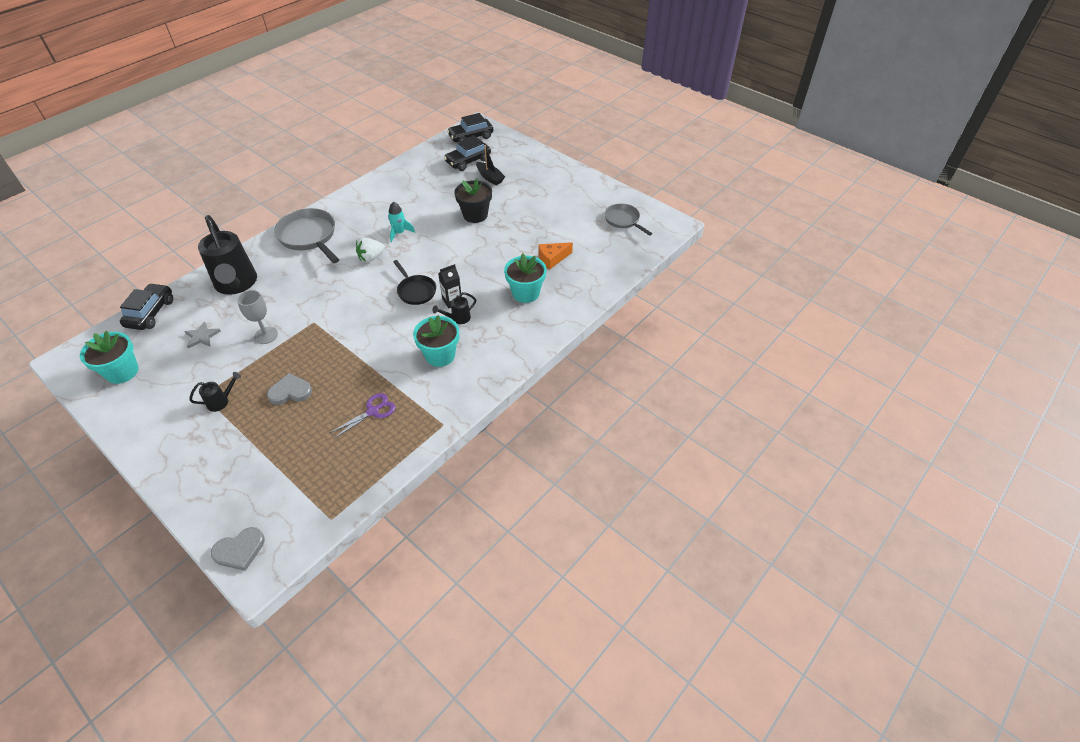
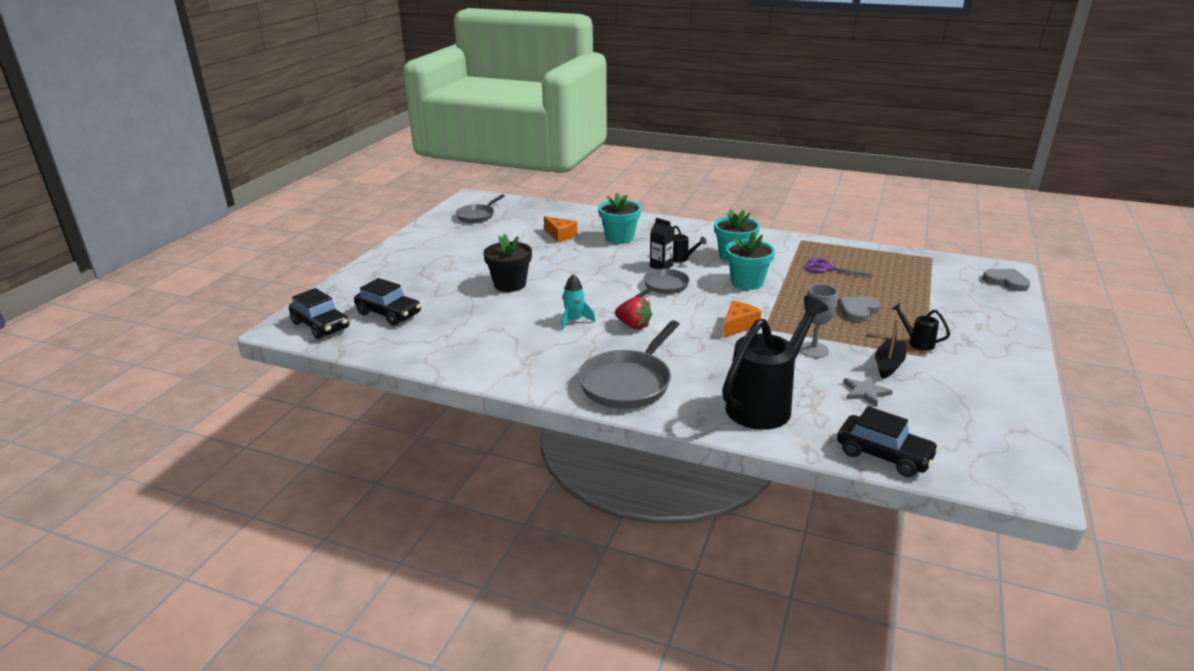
camera: 110 degrees left, 20 degrees down
turquoise flower pot [80,331,139,384] -> turquoise flower pot moved to [726,232,775,290]
black car [120,283,173,330] -> black car turned 135 degrees counterclockwise [837,406,939,477]
grey heart [267,373,312,405] -> grey heart turned 75 degrees clockwise [838,296,880,322]
white strawberry [356,238,385,262] -> red strawberry [615,297,652,329]
black pan [393,260,436,305] -> grey pan [635,269,690,297]
black boat [476,145,505,185] -> black boat moved to [875,318,906,379]
none -> orange cheese [723,301,762,338]

